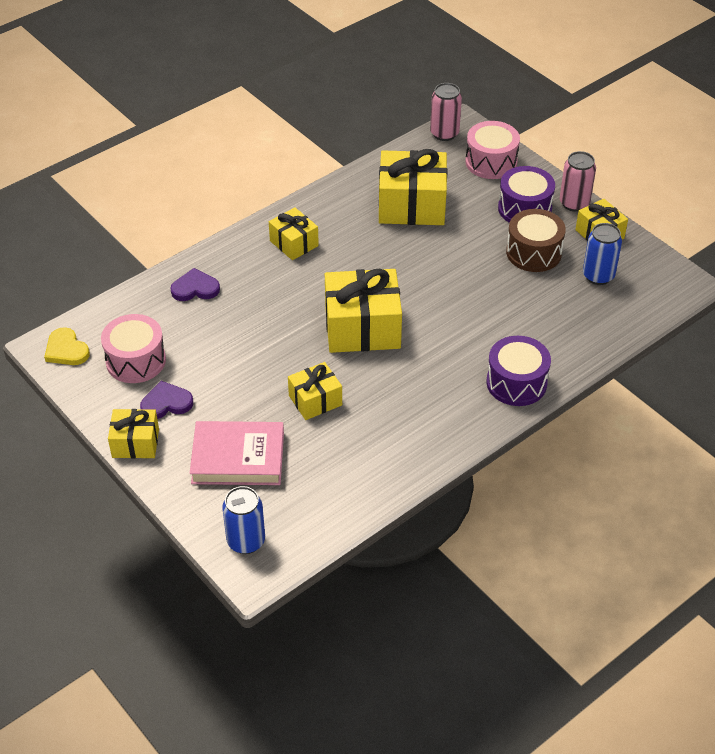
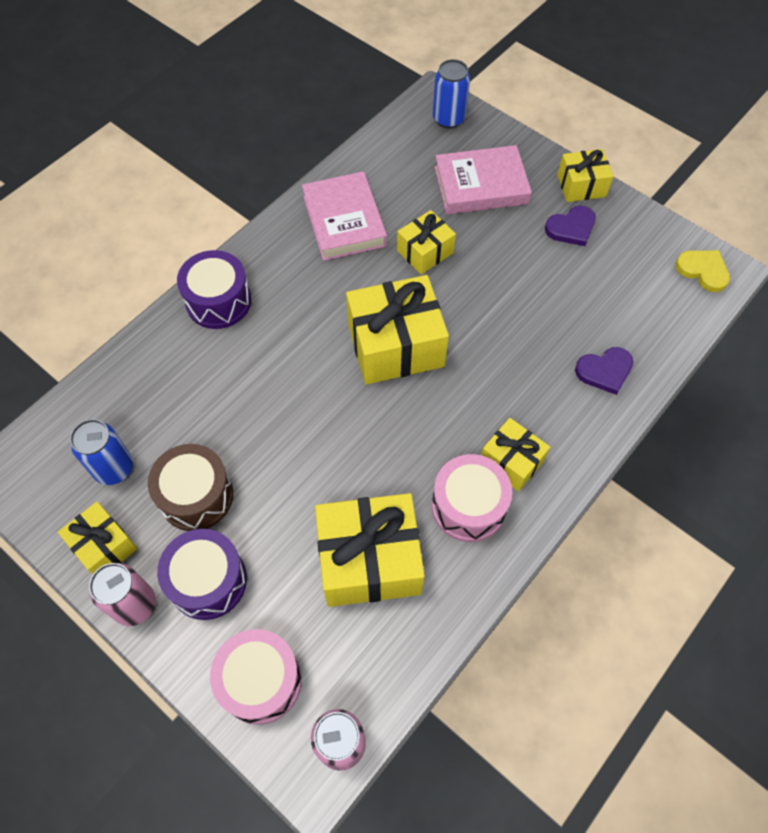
camera: 170 degrees right, 15 degrees up
pink drum [101,314,166,383] -> pink drum moved to [432,454,512,542]
none -> pink book [302,171,387,261]

